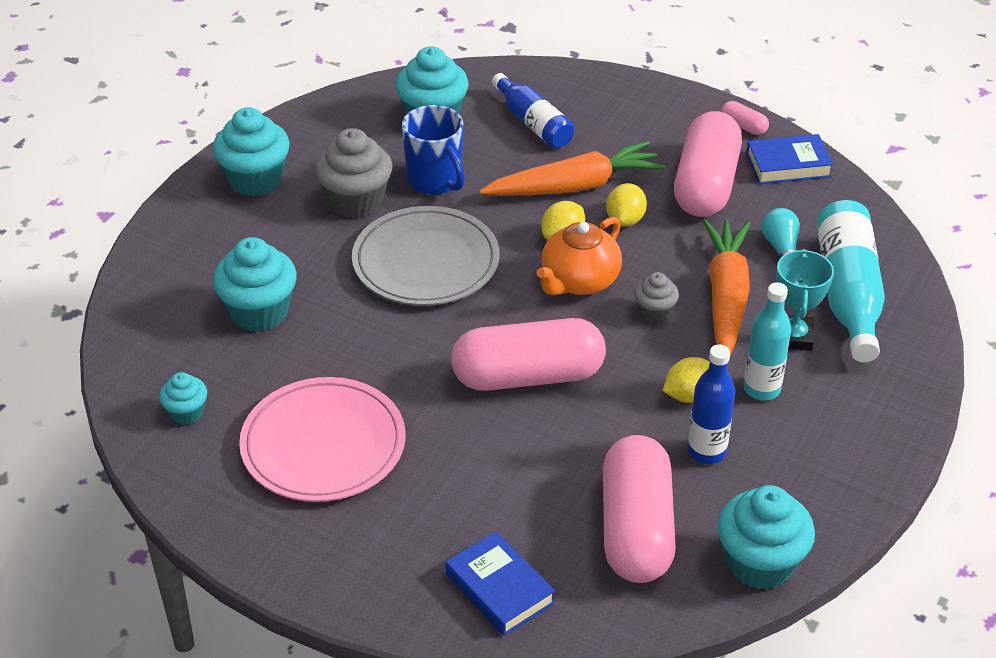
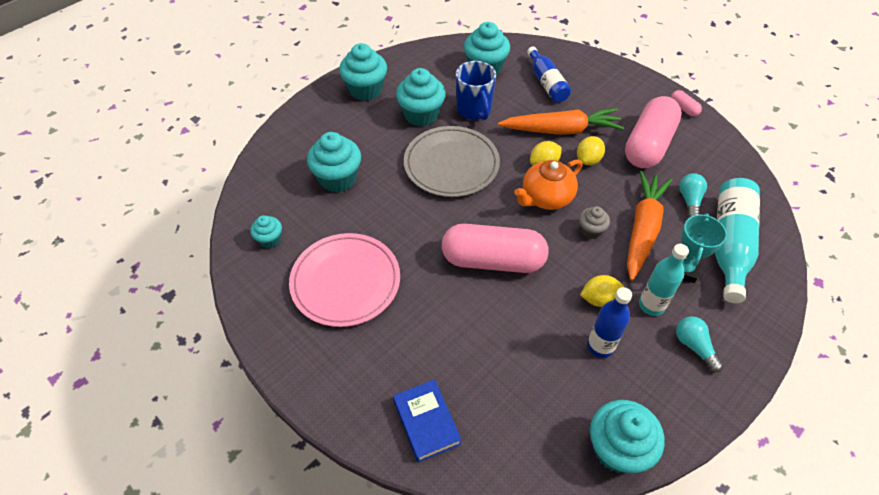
camera: 15 degrees right, 10 degrees up
grey cupcake [315,128,393,218] -> turquoise cupcake [396,68,446,127]
pink capsule [603,435,676,583] -> none
blue book [746,134,833,184] -> none
none -> turquoise light bulb [676,316,723,372]

